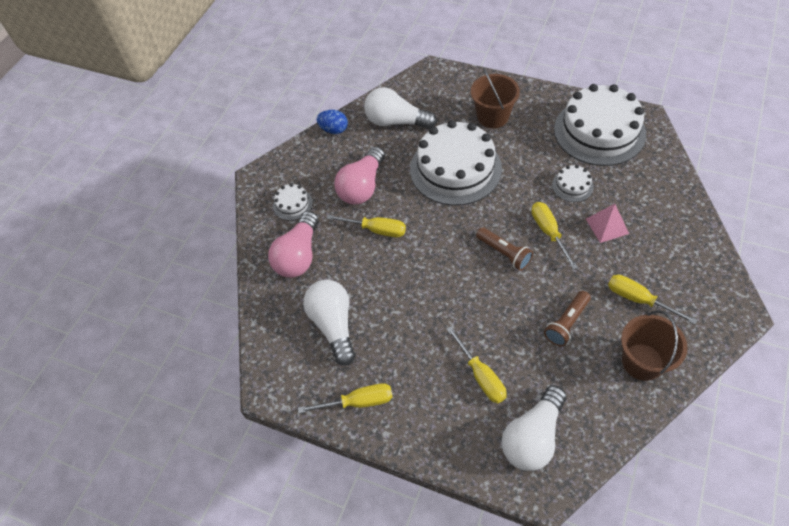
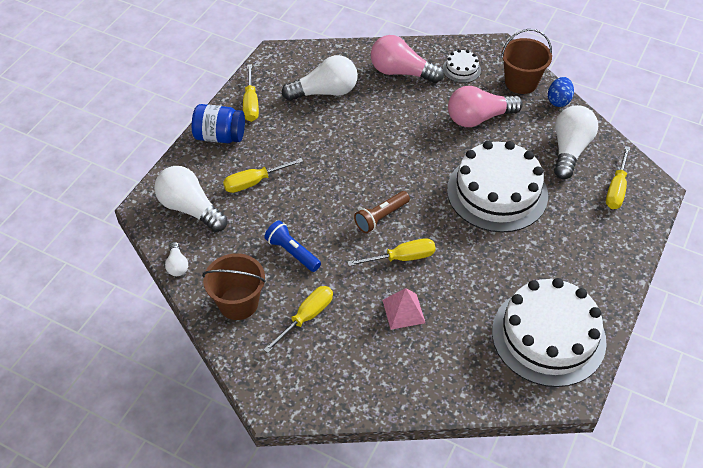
camera: 90 degrees right, 5 degrees down
yellow screwdriver [326,215,406,237] -> yellow screwdriver moved to [606,146,630,209]
pink light bulb [334,147,385,204] -> pink light bulb turned 45 degrees counterclockwise [448,86,523,127]
brown bucket [471,68,520,128] -> brown bucket moved to [501,29,552,94]
brown flashlight [544,291,591,347] -> blue flashlight [264,221,321,272]
white cake [552,165,594,202] -> none
none -> white light bulb [165,242,188,276]
none -> blue jar [192,104,245,143]

